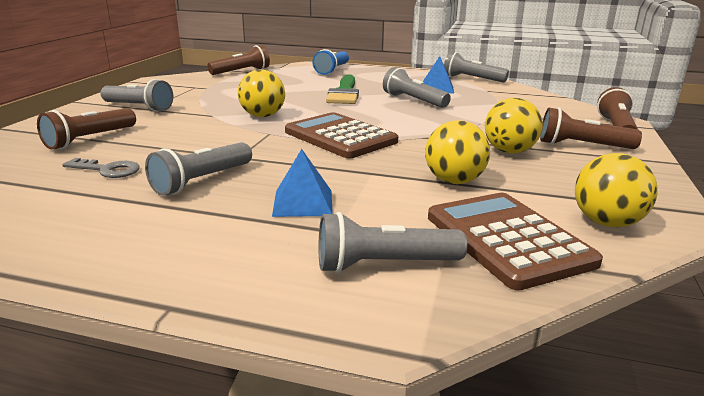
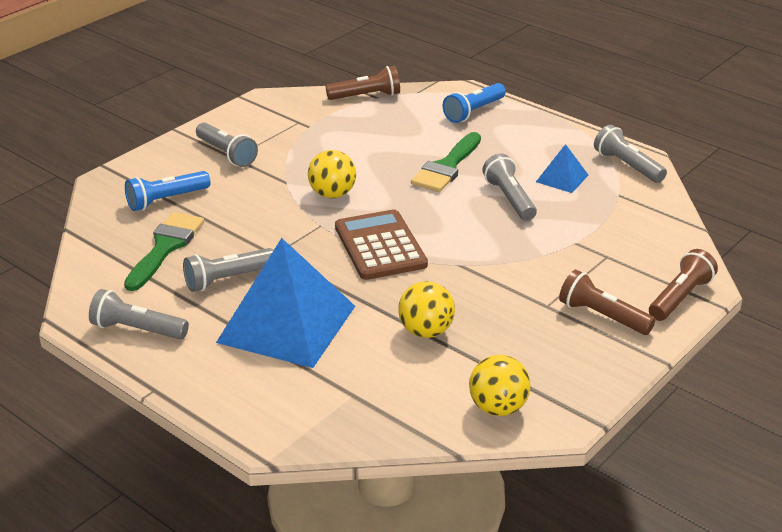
camera: 25 degrees right, 10 degrees up
brown flashlight [37,108,136,150] -> blue flashlight [125,171,211,211]
grey key [62,158,140,178] -> green brush [124,212,204,291]
blue pyramid [272,149,333,217] -> blue pyramid [216,238,355,368], size x2.23
grey flashlight [319,212,467,273] -> grey flashlight moved to [89,289,189,340]
brown calculator [428,193,603,290] -> none
yellow ball [485,98,543,154] -> none

